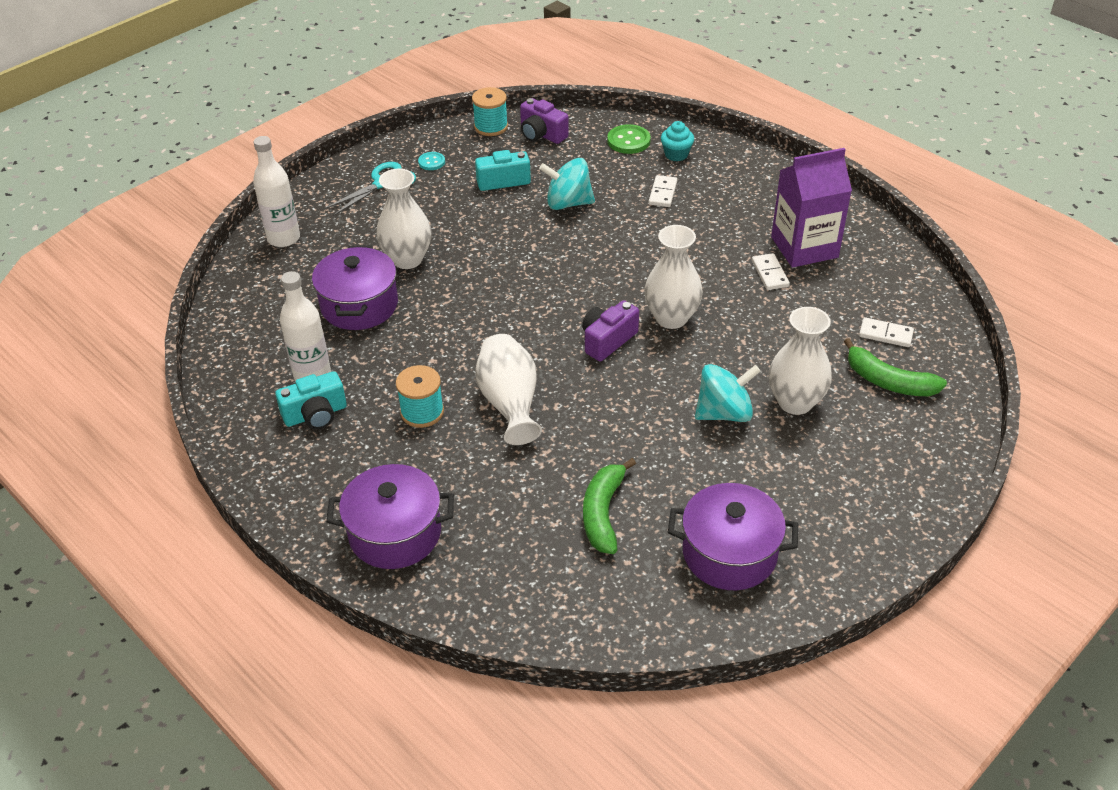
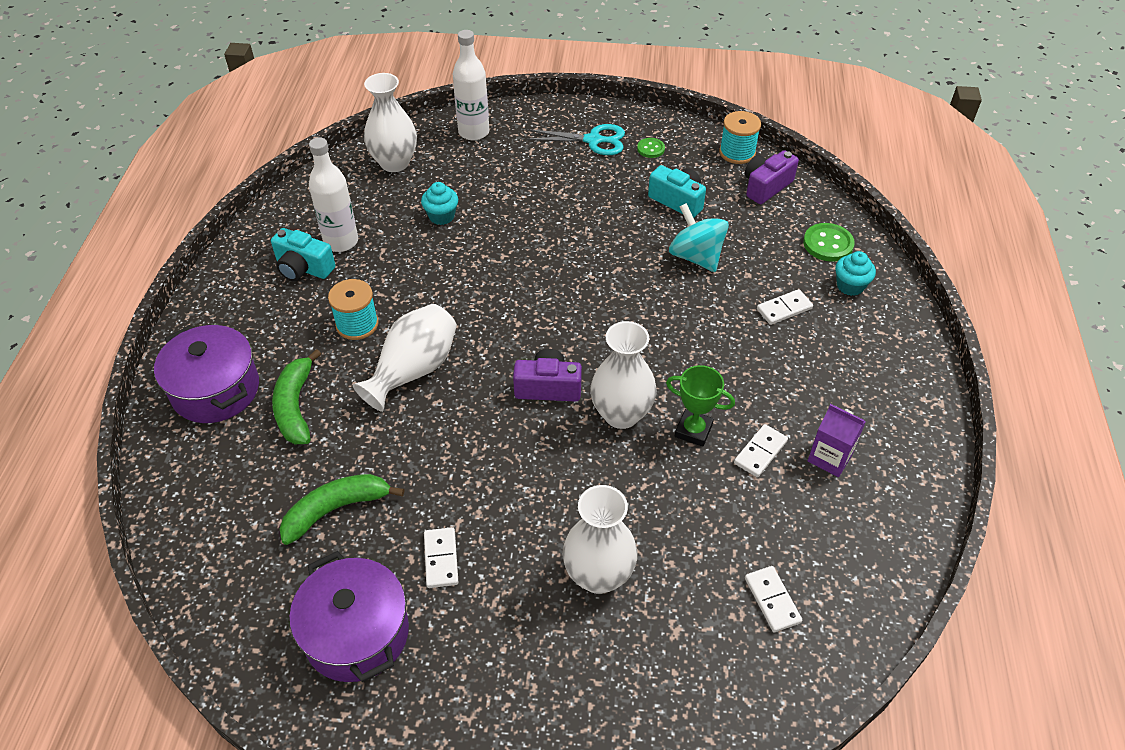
camera: 50 degrees right, 5 degrees up
purple pot [312,245,398,330] -> turquoise cupcake [421,182,458,225]
white vase [376,169,431,269] -> white vase moved to [364,73,417,172]
turquoise button [418,152,445,170] -> green button [637,138,665,158]
purple camera [520,98,569,144] -> purple camera turned 45 degrees clockwise [745,150,799,204]
turquoise spinning top [695,364,761,422] -> none
purple carton [771,148,852,268] -> purple carton [808,404,866,477], size x0.54
green banana [844,338,947,396] -> green banana moved to [272,349,321,444]
none -> white domino [424,527,458,588]
none -> green trophy [666,365,735,447]

